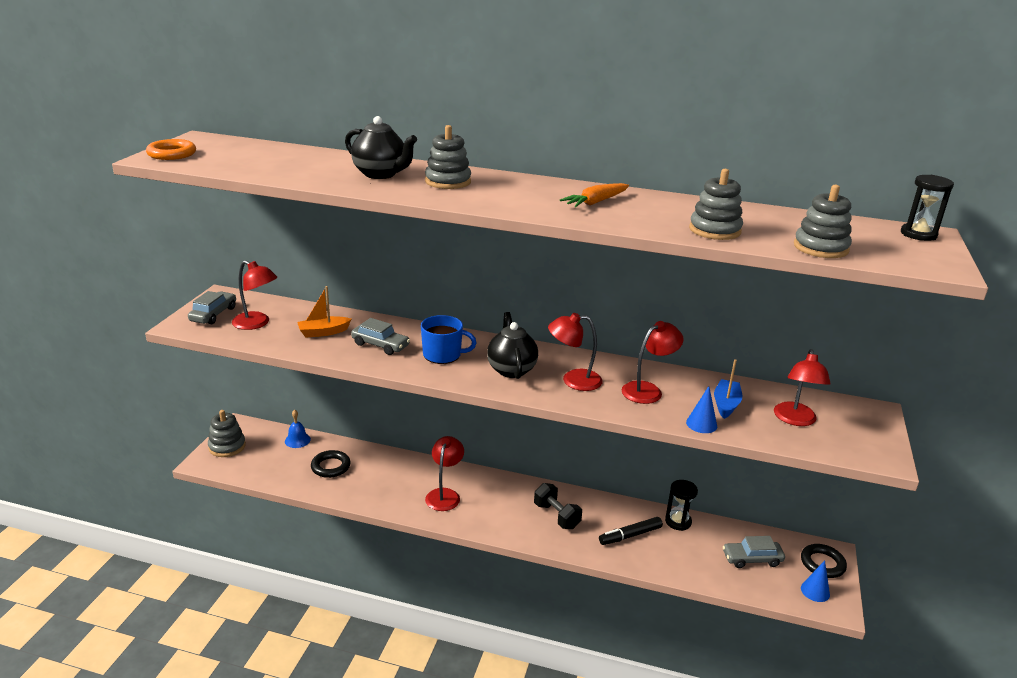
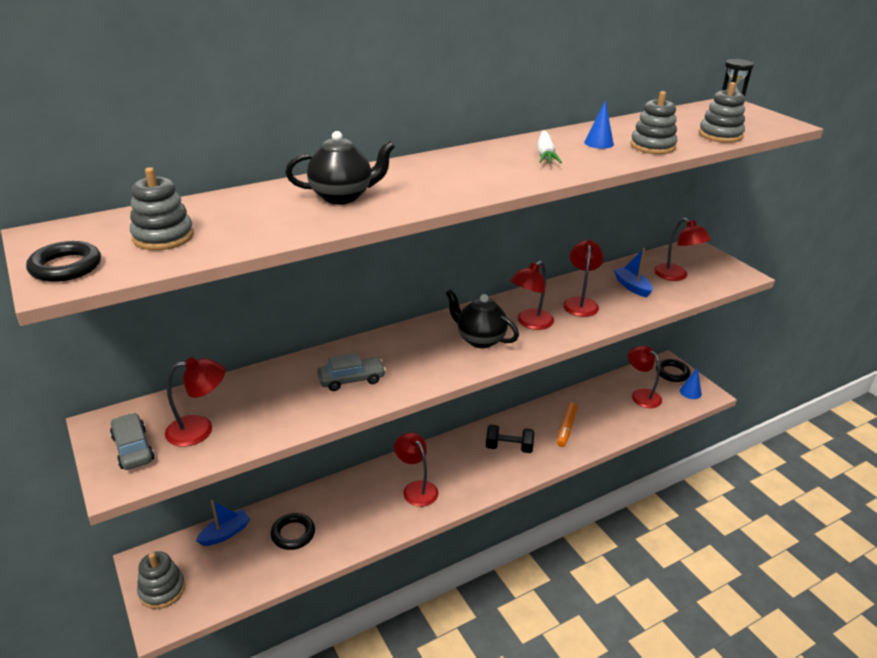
camera: 45 degrees left, 5 degrees up
orange ring [146,139,196,160] -> black ring [26,241,101,282]
blue bell [285,410,311,448] -> blue boat [196,500,250,546]
orange boat [297,286,351,338] -> none
blue mug [421,315,477,364] -> none
grey stacking toy [425,125,471,189] -> grey stacking toy moved to [130,167,194,250]
orange carrot [560,183,629,207] -> white carrot [537,130,562,163]
black marker [599,517,663,545] -> orange marker [557,403,578,447]
black hourglass [665,480,698,531] -> none
blue cone [686,386,717,433] -> blue cone moved to [584,100,614,149]
grey car [723,536,785,568] -> red lamp [628,346,662,408]

